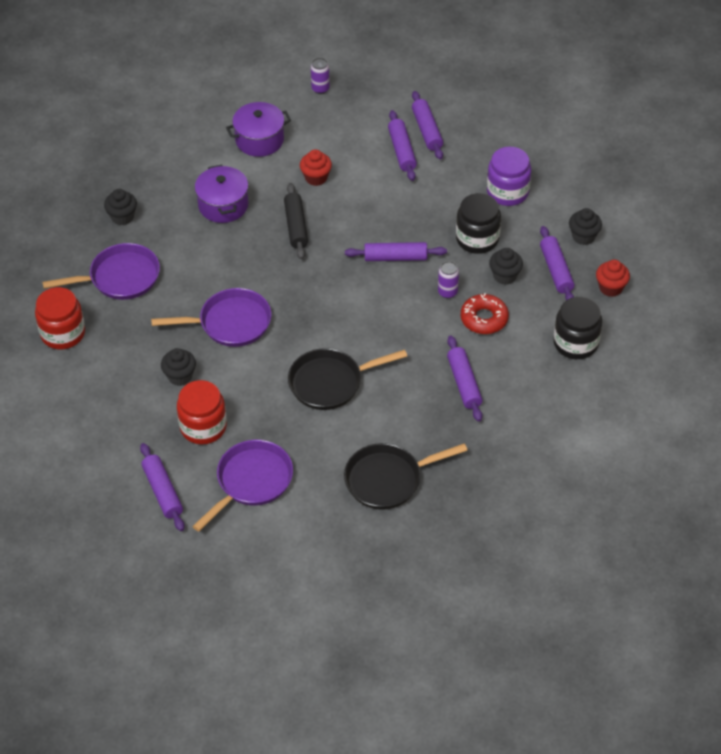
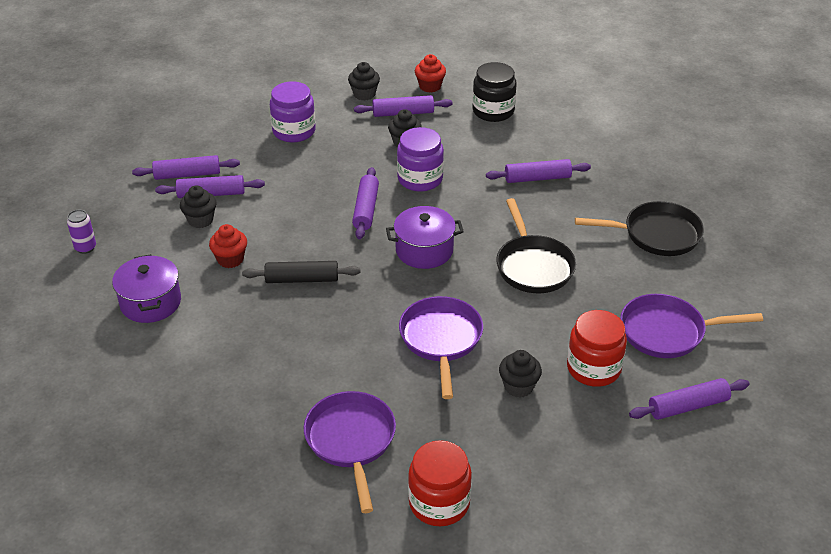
camera: 85 degrees left, 10 degrees down
black cupcake [104,189,137,225] -> black cupcake moved to [180,186,217,228]
purple pan [192,440,293,532] -> purple pan turned 45 degrees counterclockwise [620,294,763,358]
purple pot [195,165,249,223] -> purple pot moved to [386,206,464,269]
black pan [344,443,468,510] -> black pan turned 75 degrees counterclockwise [575,201,704,256]
purple can [438,261,459,299] -> purple jar [397,127,444,192]
black jar [456,193,501,254] -> none
red donut [461,293,509,334] -> none

